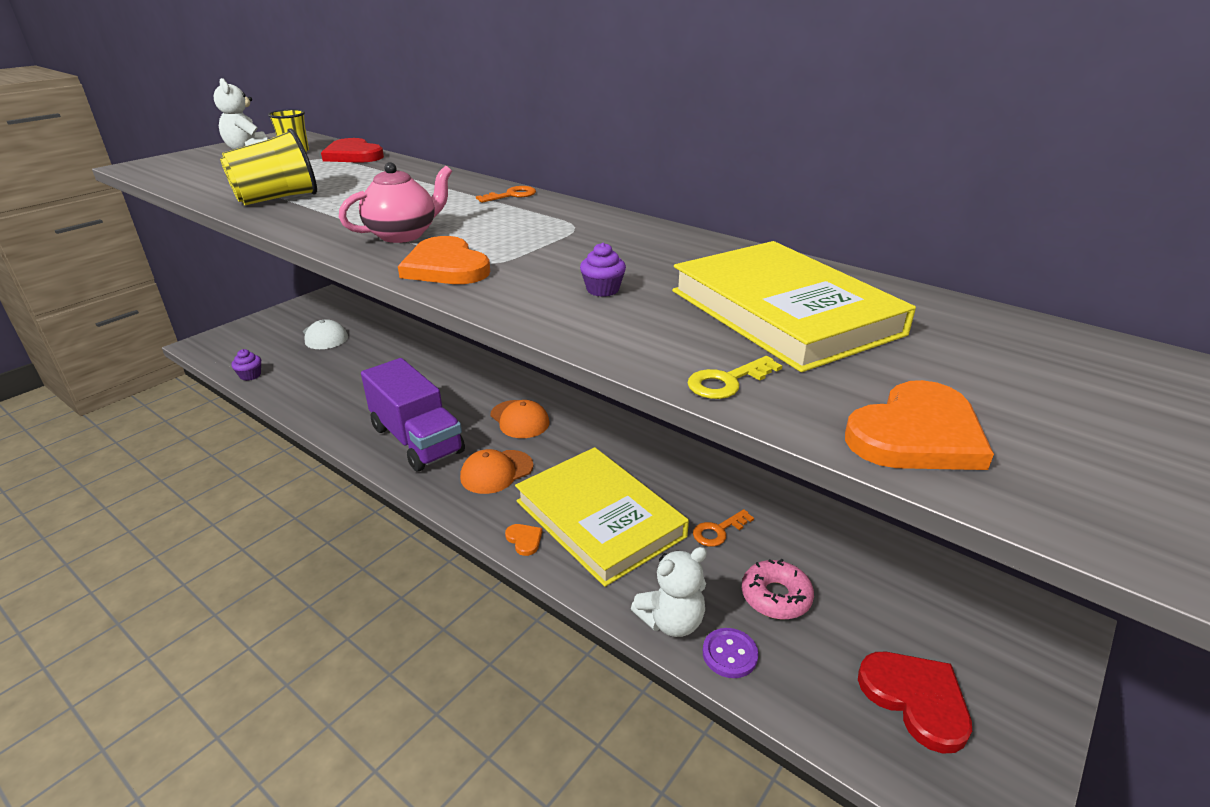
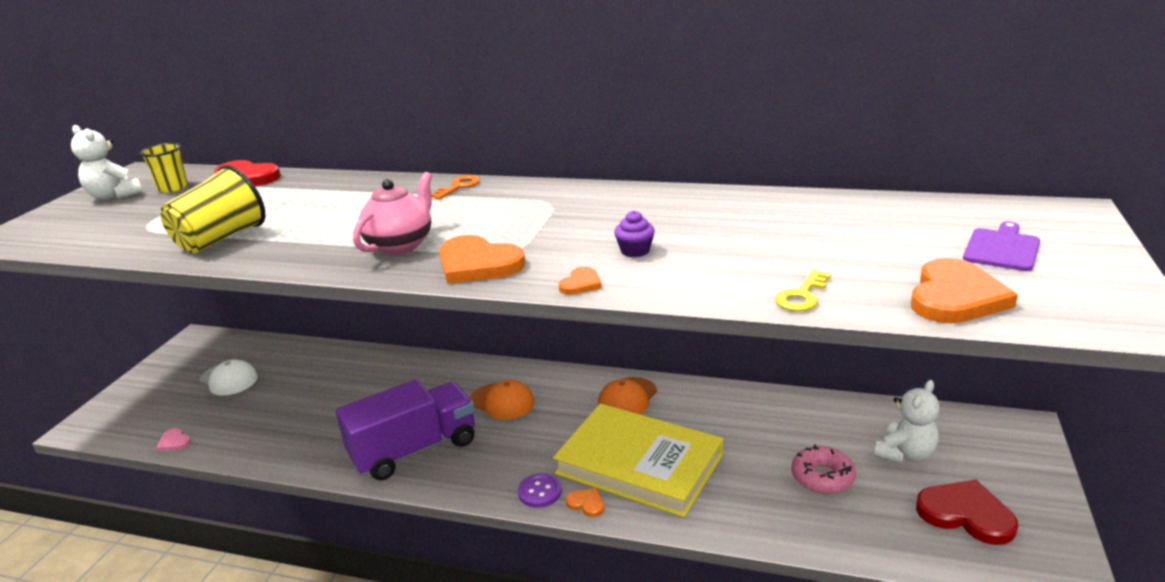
camera: 20 degrees left, 5 degrees down
purple cupcake [231,349,261,381] -> pink heart [156,428,191,451]
purple truck [361,358,465,471] -> purple truck turned 60 degrees counterclockwise [336,379,475,480]
orange cap [460,449,534,494] -> orange cap moved to [598,377,657,415]
white teddy bear [631,547,707,637] -> white teddy bear moved to [874,380,940,463]
yellow book [672,241,916,372] -> none
orange key [693,509,754,547] -> none
purple button [703,628,758,678] -> purple button moved to [518,473,562,508]
none -> orange heart [559,267,602,295]
none -> purple cutting board [963,221,1040,271]

